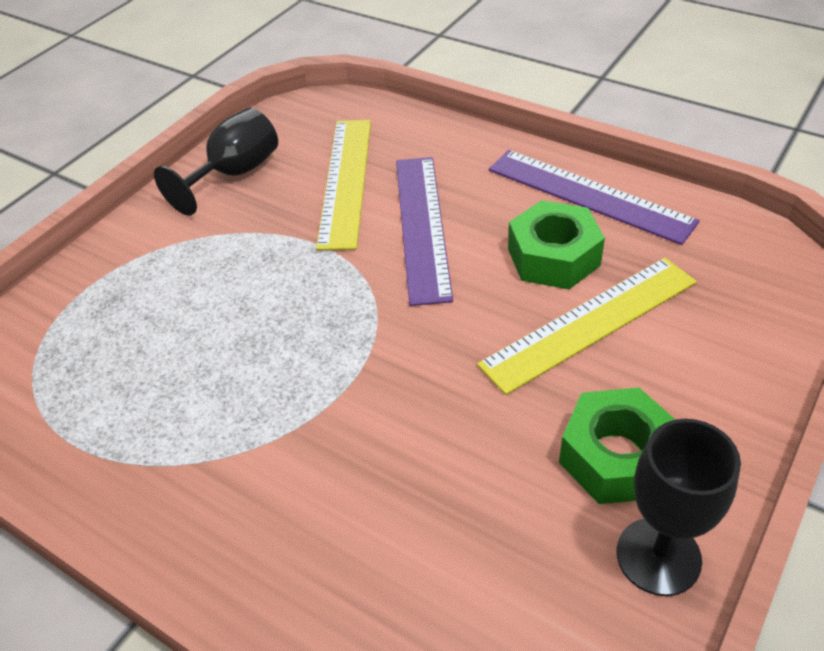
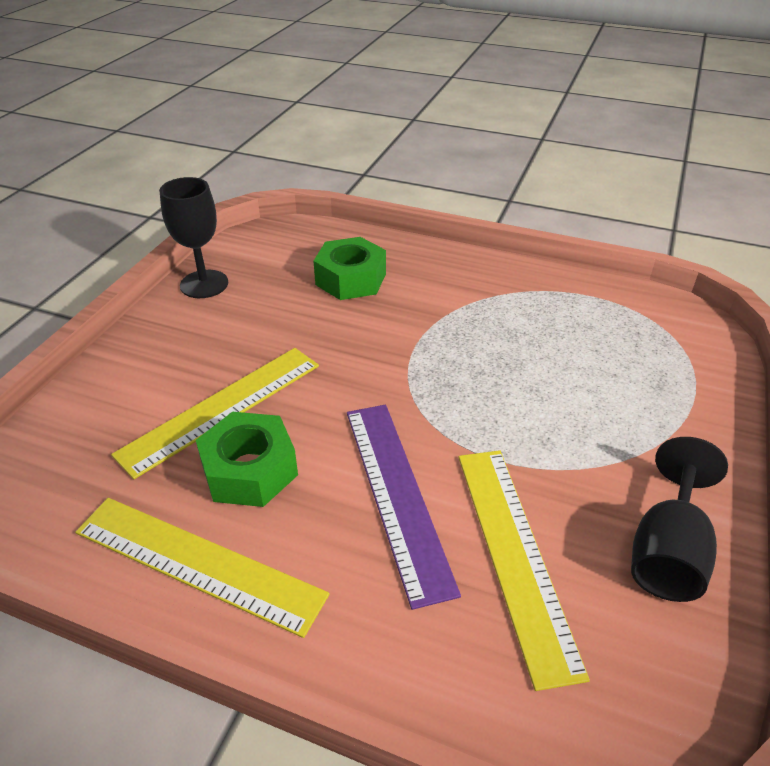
camera: 165 degrees right, 5 degrees down
purple ruler [489,150,700,245] -> yellow ruler [75,498,329,638]
green nut [559,388,675,504] -> green nut moved to [313,237,386,300]

